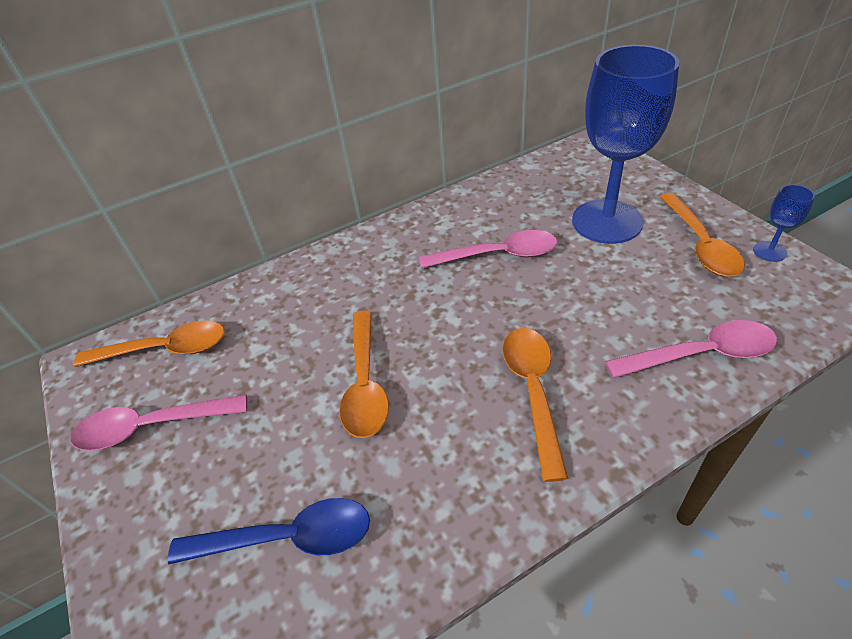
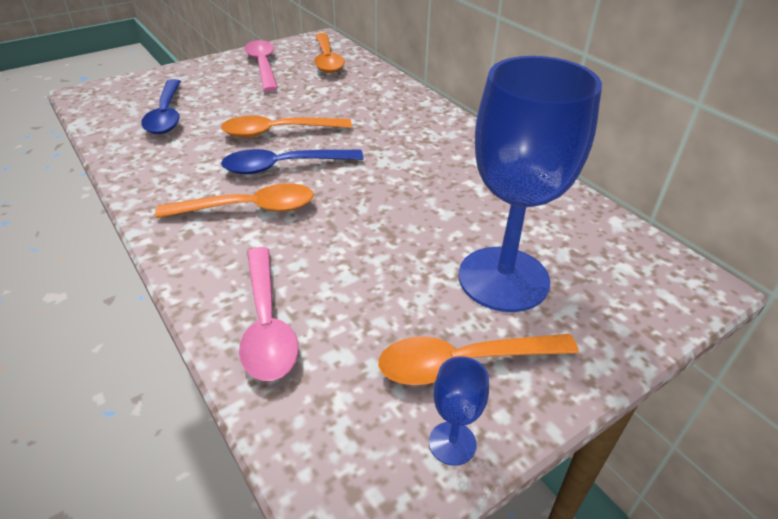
camera: 80 degrees right, 5 degrees down
pink spoon [419,230,557,268] -> none
none -> blue spoon [221,149,363,174]

